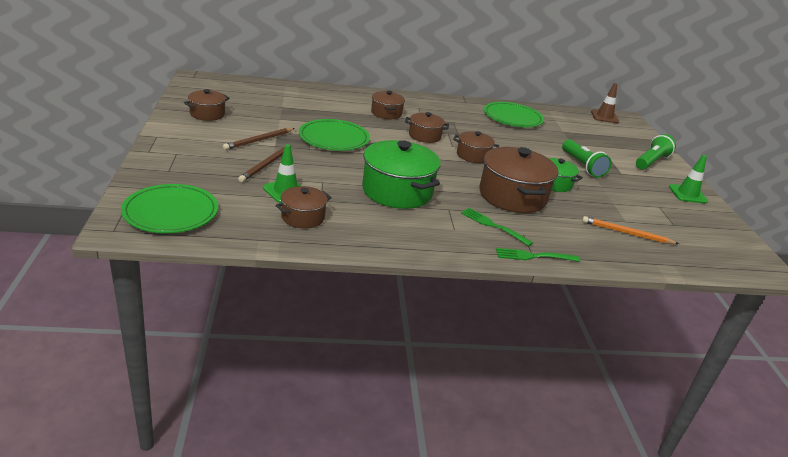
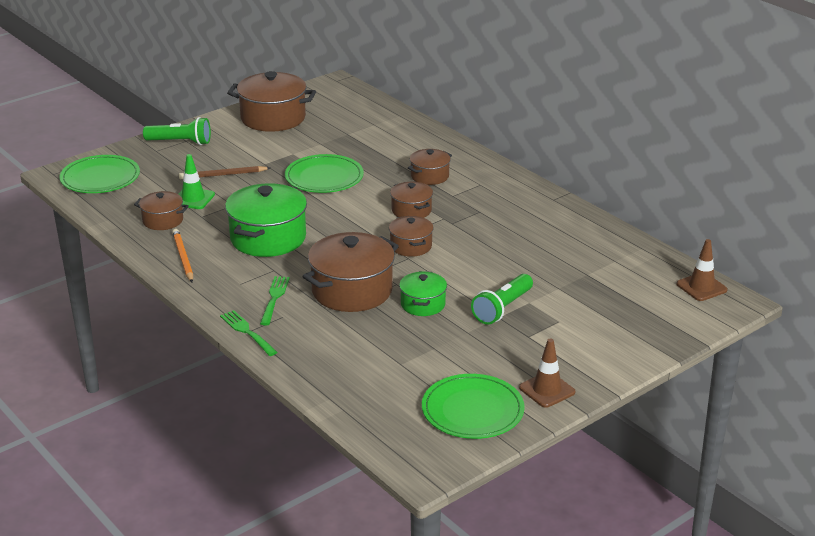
camera: 60 degrees right, 0 degrees up
brown pot [184,89,230,121] -> brown pot [227,71,316,132], size x1.83
brown pencil [223,128,295,150] -> none
green plate [484,102,544,127] -> green plate moved to [422,374,525,439]
orange pencil [582,216,679,244] -> orange pencil moved to [172,229,193,282]
green flashlight [636,134,676,170] -> green flashlight moved to [143,117,211,145]
green traffic cone [669,155,708,203] -> brown traffic cone [519,339,575,408]

